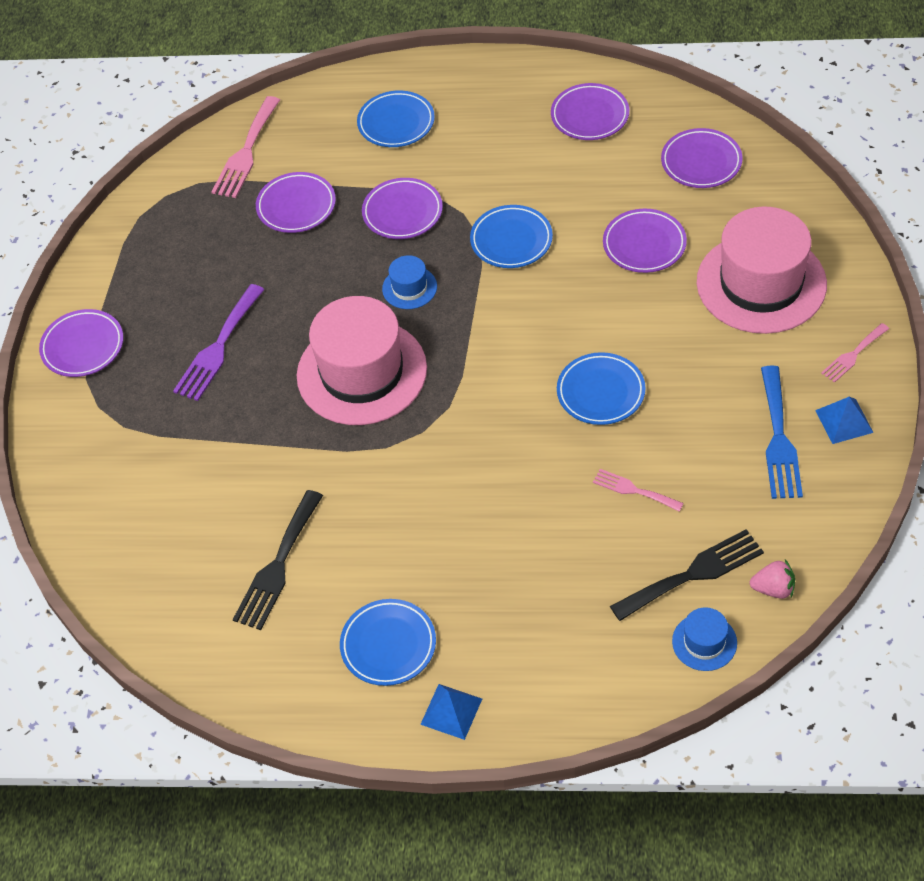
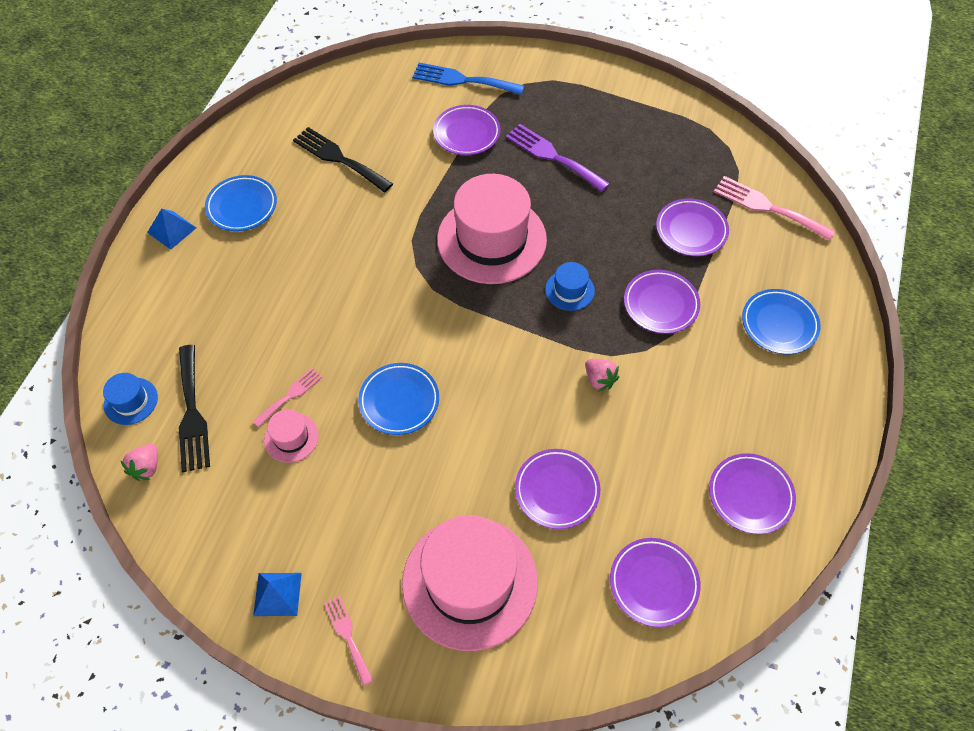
camera: 100 degrees right, 5 degrees up
purple plate [39,309,123,377] -> purple plate moved to [433,105,500,155]
blue plate [470,205,553,268] -> pink strawberry [585,359,619,392]
blue fork [761,366,803,499] -> blue fork moved to [412,63,524,95]
none -> pink hat [264,409,319,463]

